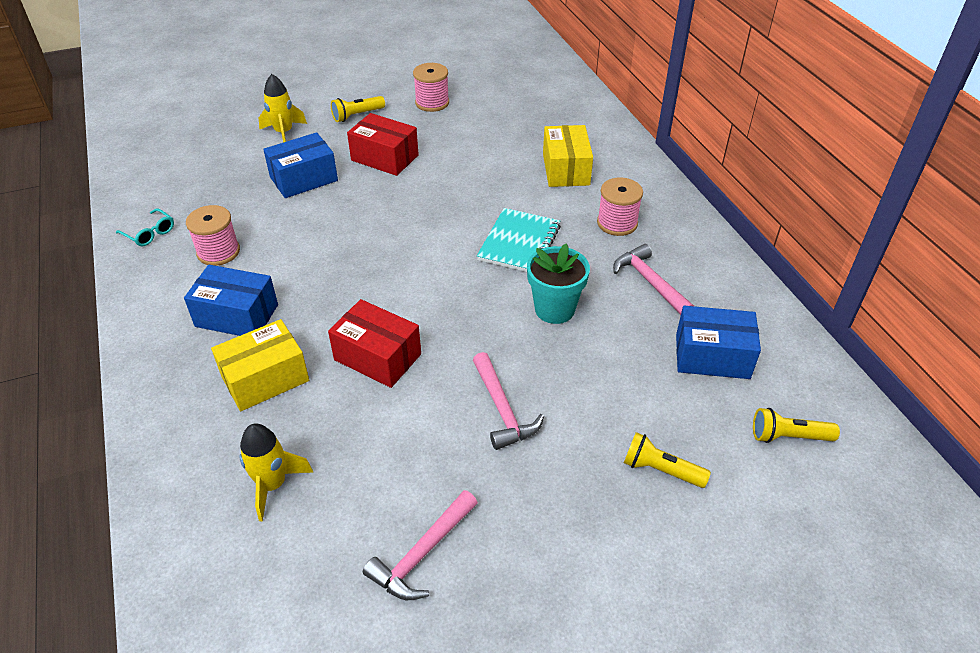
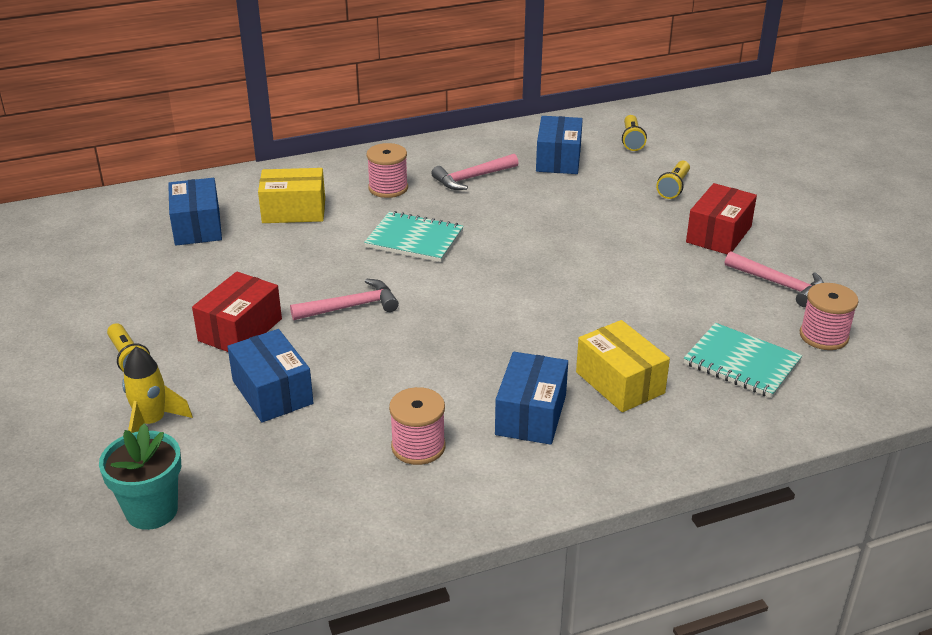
camera: 90 degrees left, 10 degrees down
turquoise glasses [116,208,174,246] -> none
yellow rocket [239,423,313,521] -> turquoise notebook [684,323,802,398]
red box [328,299,421,388] -> red box moved to [686,183,757,254]
pink spool [413,63,449,112] -> pink spool moved to [800,283,859,350]
pink hammer [473,352,544,450] -> pink hammer moved to [290,279,399,320]
turquoise flower pot [527,243,590,324] -> turquoise flower pot moved to [99,423,181,530]
none -> blue box [168,178,222,245]

